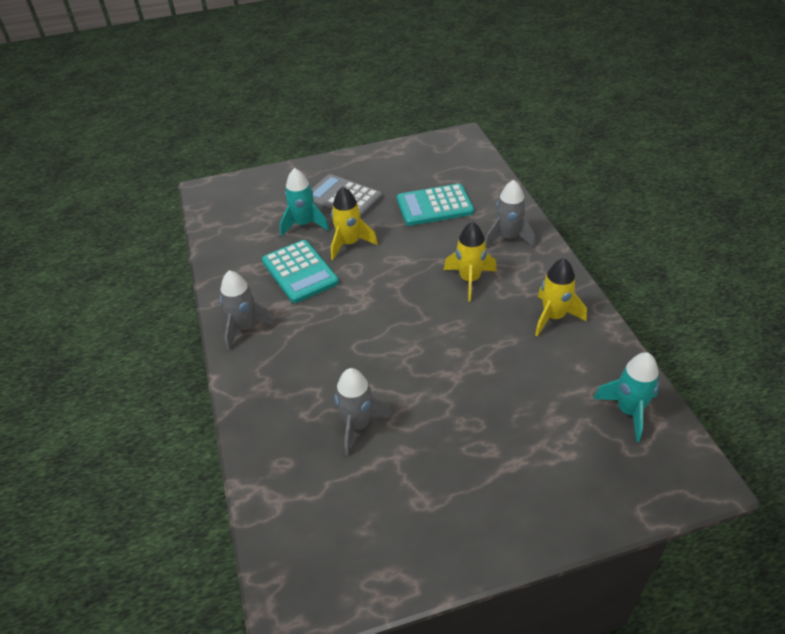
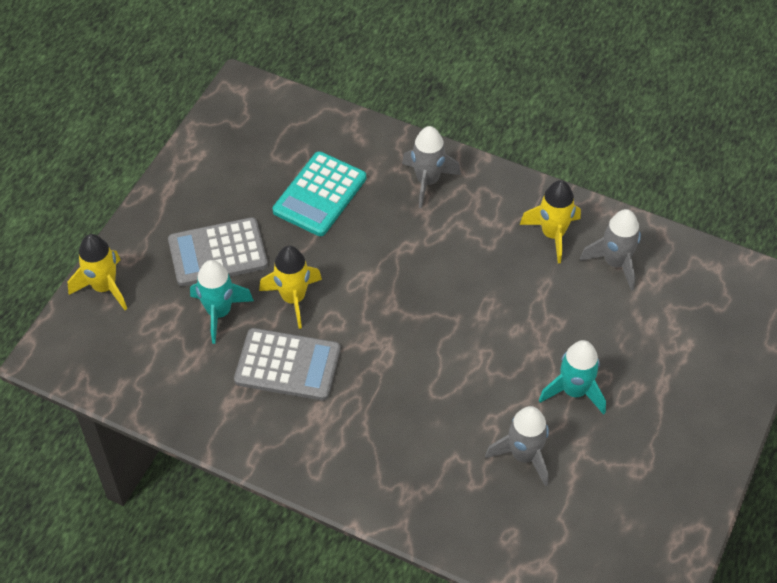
camera: 50 degrees left, 10 degrees up
grey rocket [220,270,277,350] -> grey rocket moved to [580,209,641,291]
turquoise calculator [262,240,339,303] -> grey calculator [234,328,341,401]
yellow rocket [444,222,497,302] -> yellow rocket moved to [67,234,127,310]
turquoise rocket [593,352,659,442] -> turquoise rocket moved to [539,340,606,415]

